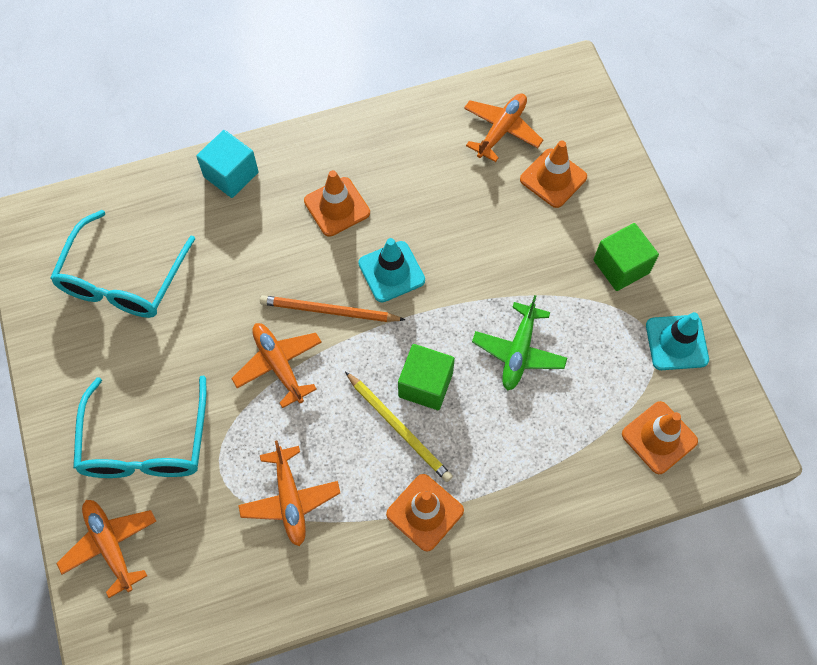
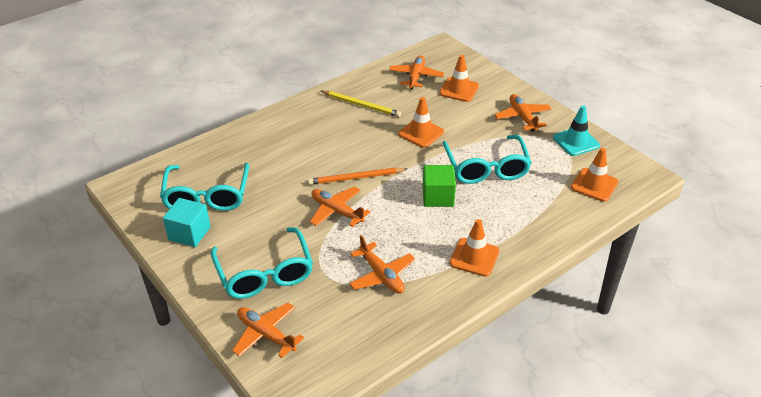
camera: 20 degrees left, 25 degrees down
turquoise cube [196,130,259,198] -> turquoise cube moved to [163,198,211,247]
orange traffic cone [304,170,370,237] -> orange traffic cone moved to [398,97,444,148]
yellow pencil [345,371,453,482] -> yellow pencil moved to [321,91,401,117]
turquoise traffic cone [358,238,425,303] -> none
green plane [472,295,567,391] -> turquoise glasses [442,135,532,184]
green cube [594,223,659,291] -> orange plane [494,94,551,131]

